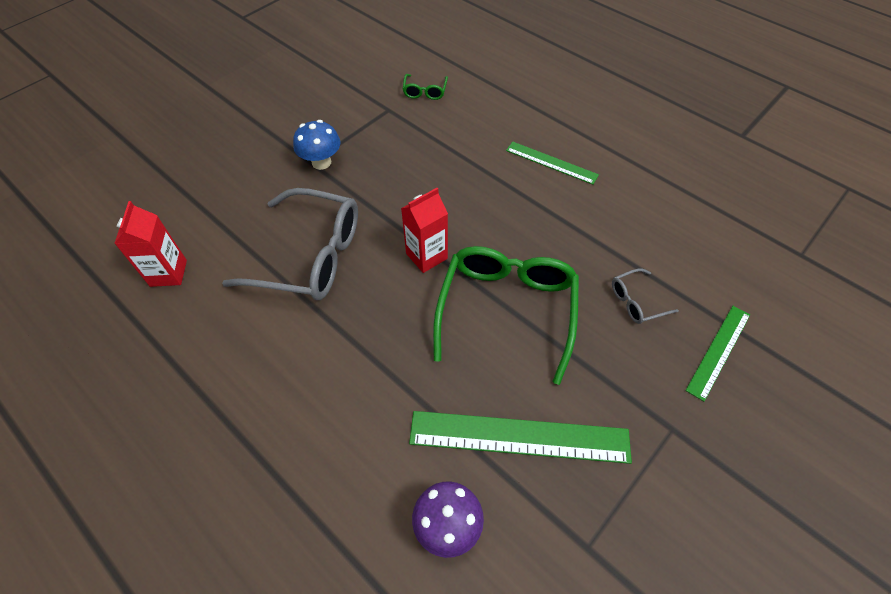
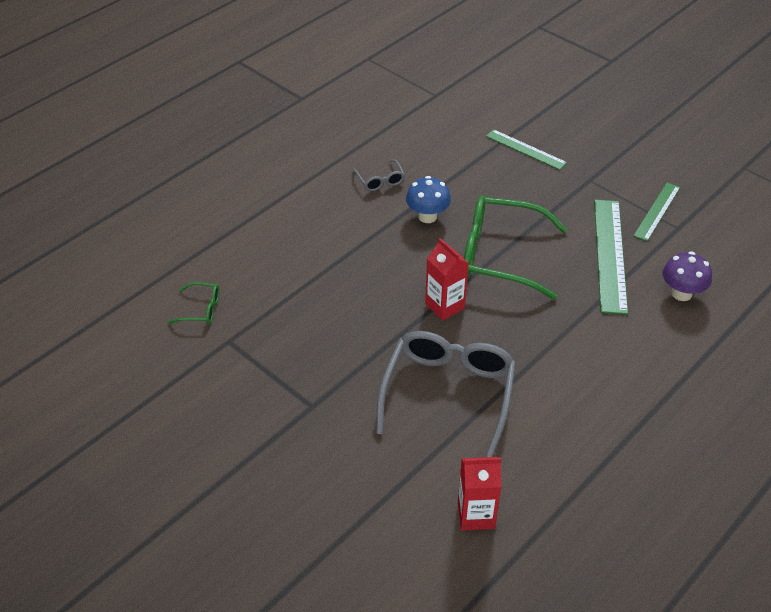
camera: 90 degrees left, 10 degrees down
blue mushroom [293,120,340,170] -> blue mushroom moved to [406,176,451,223]
green ruler [506,142,599,185] -> green ruler moved to [633,183,680,241]
grey glasses [612,269,679,324] -> grey glasses moved to [353,159,405,191]

